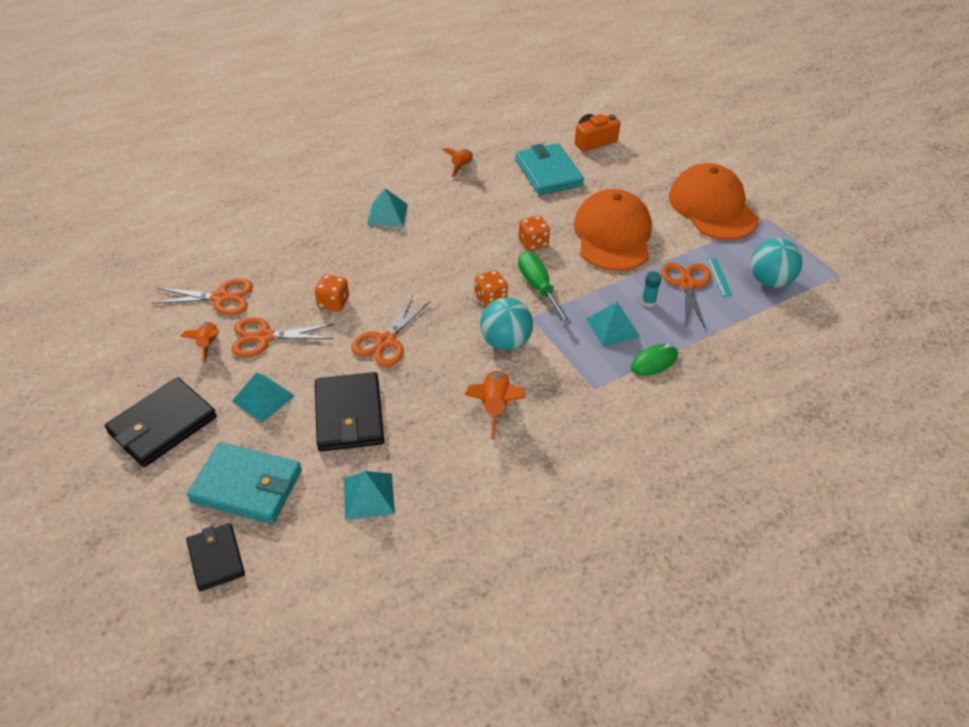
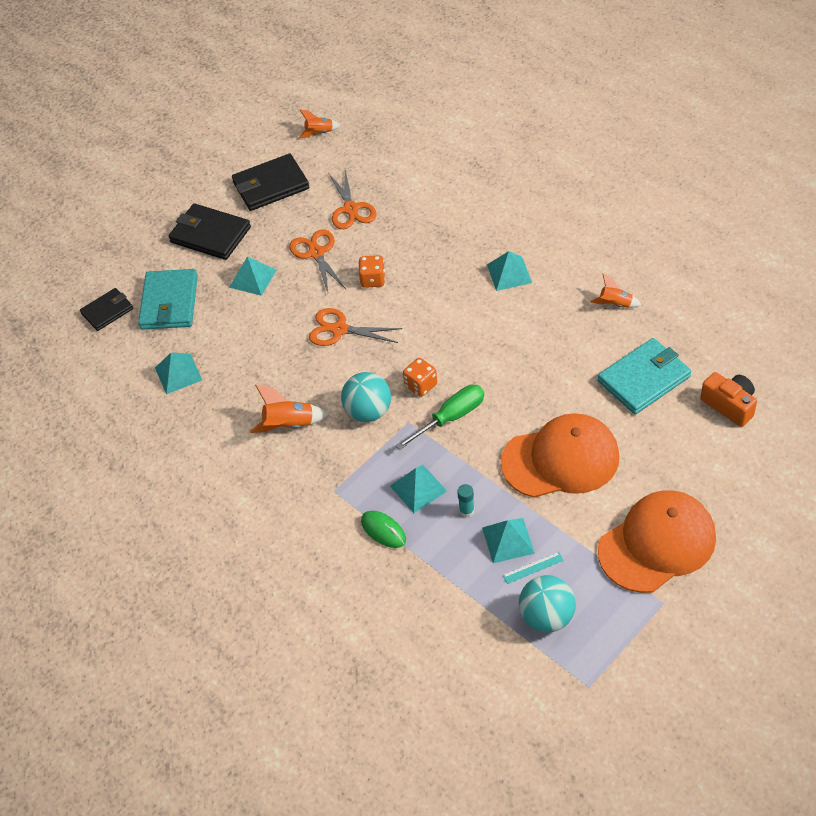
camera: 80 degrees right, 5 degrees up
orange rocket [180,321,219,363] -> orange rocket moved to [298,109,341,138]
black wallet [315,372,384,452] -> black wallet moved to [232,154,309,211]
orange dice [519,216,550,251] -> none
orange scissors [661,263,711,329] -> turquoise pyramid [482,518,535,563]

